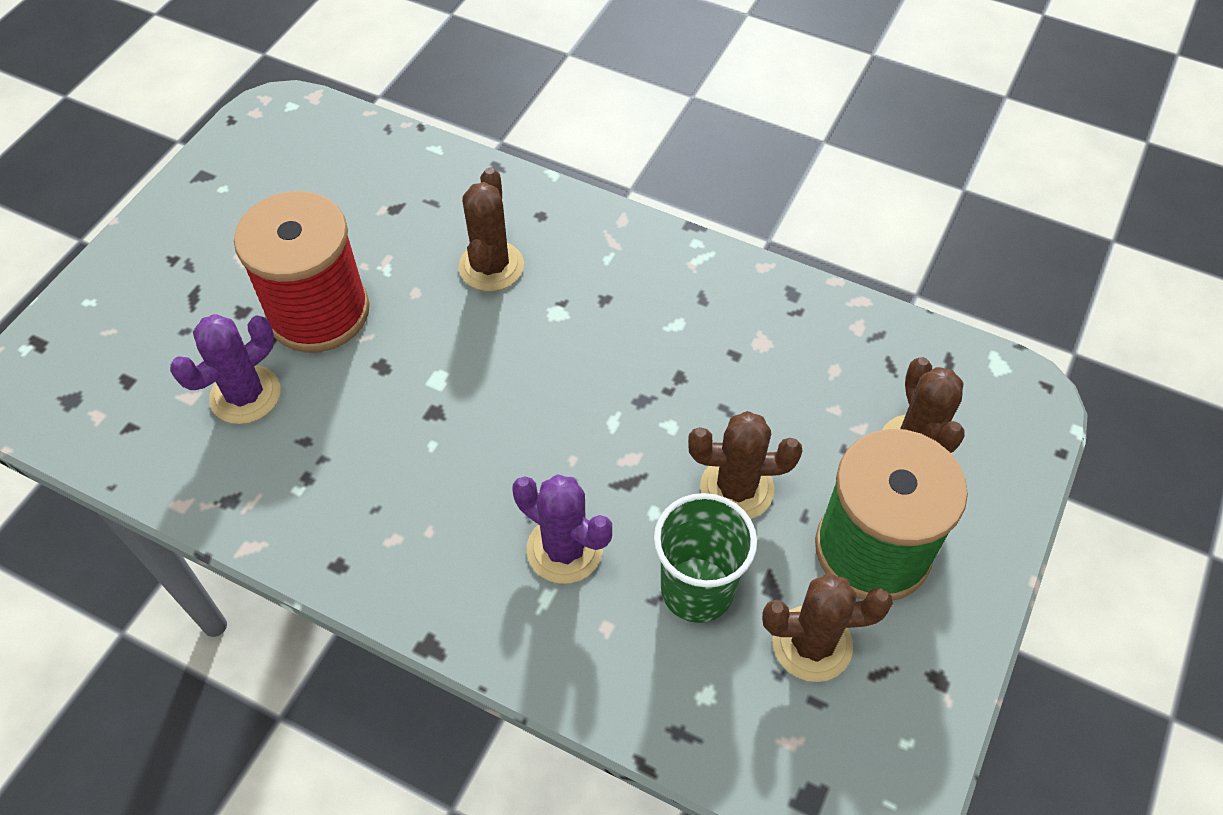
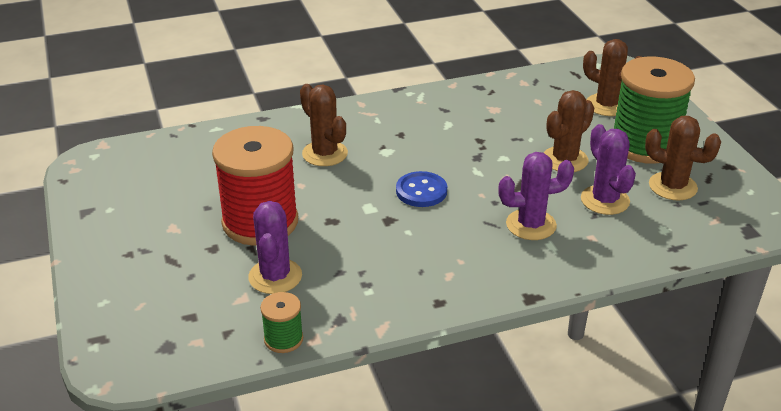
camera: 45 degrees left, 20 degrees down
green cup [654,493,757,623] -> purple cactus [581,124,636,215]
brown cactus [762,573,893,682] -> brown cactus turned 75 degrees clockwise [645,116,721,201]
none -> green spool [260,292,303,353]
none -> blue button [396,171,447,207]

